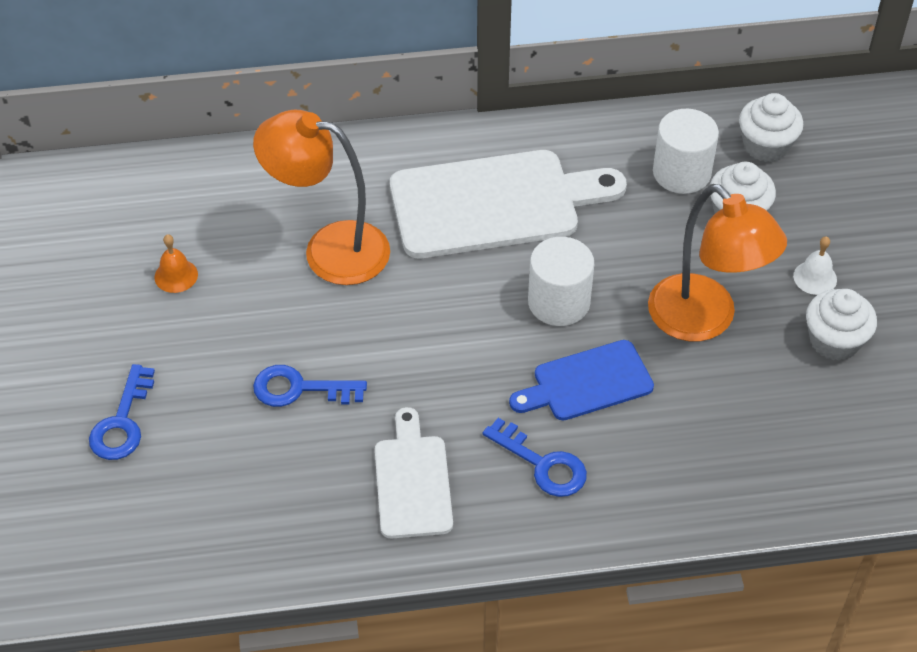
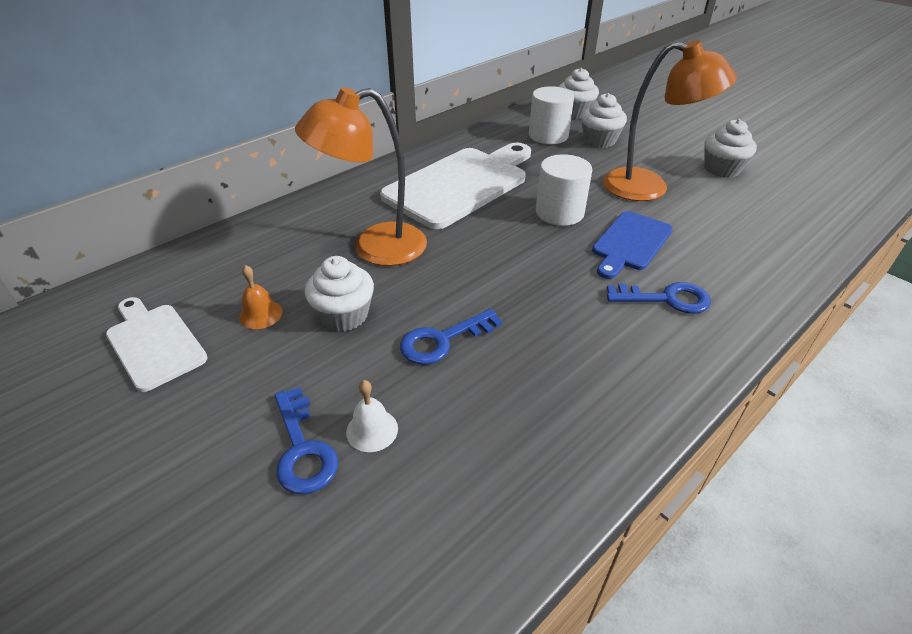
camera: 35 degrees left, 10 degrees down
white cutting board [375,407,453,538] -> white cutting board moved to [106,297,208,392]
white bell [793,236,837,295] -> white bell moved to [346,380,398,452]
none -> white cupcake [305,256,374,332]

